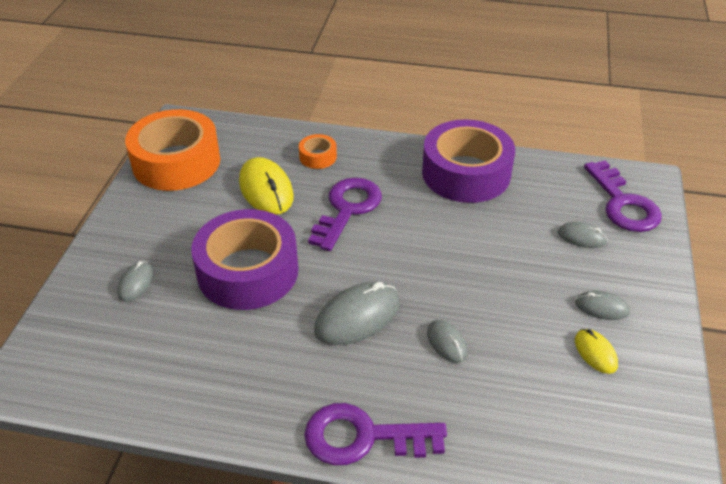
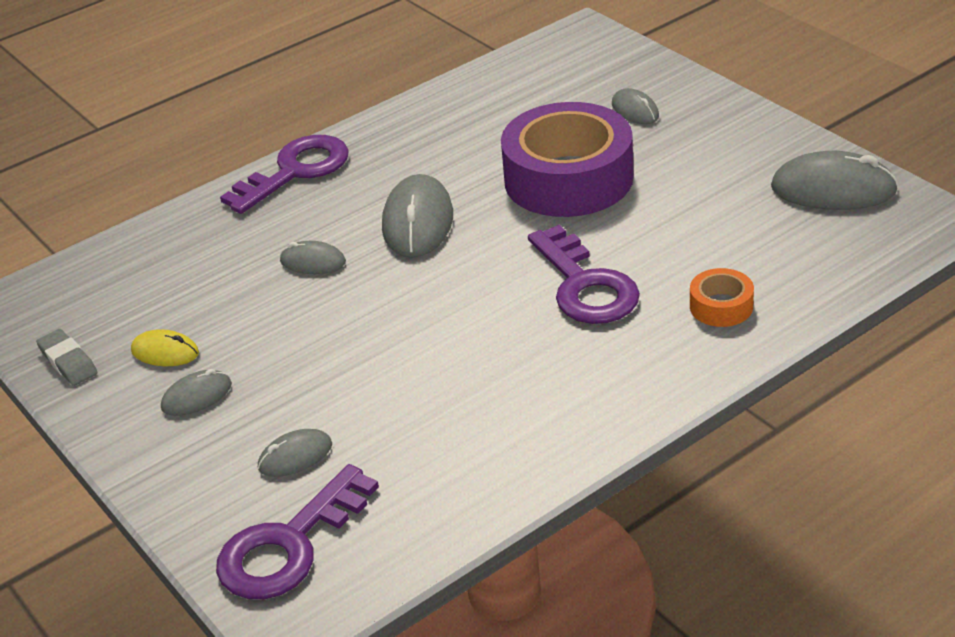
camera: 135 degrees right, 5 degrees down
orange tape [125,109,220,191] -> grey mouse [771,151,898,210]
yellow mouse [239,157,294,215] -> none
purple tape [422,119,515,203] -> none
purple key [584,160,662,232] -> purple key turned 75 degrees counterclockwise [216,464,379,599]
none -> grey eraser [36,329,97,386]

